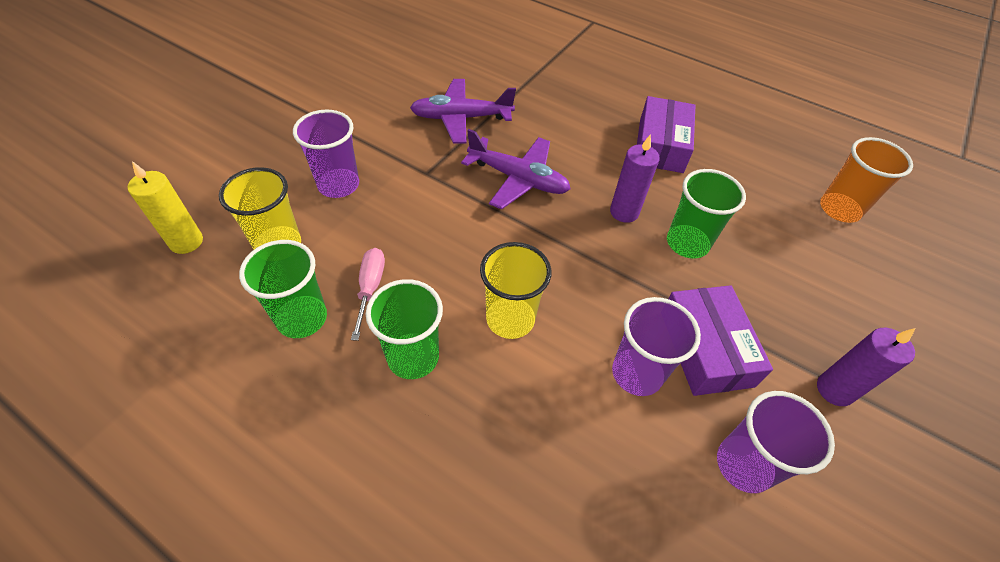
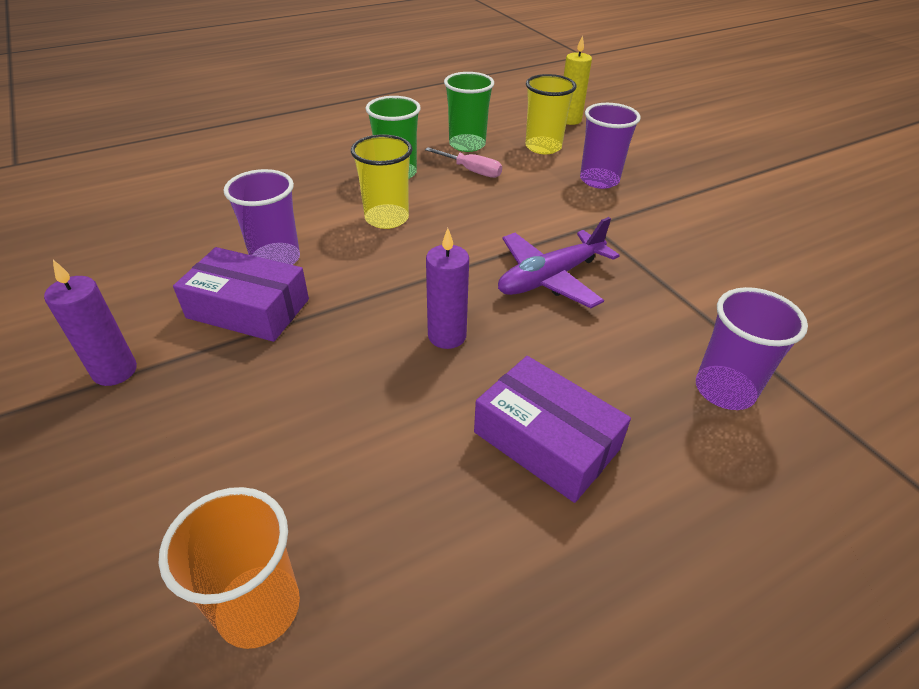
camera: 120 degrees right, 10 degrees down
purple plane [410,79,516,143] -> none
green cup [667,169,746,258] -> none
purple cup [717,391,835,493] -> purple cup moved to [696,287,808,410]

